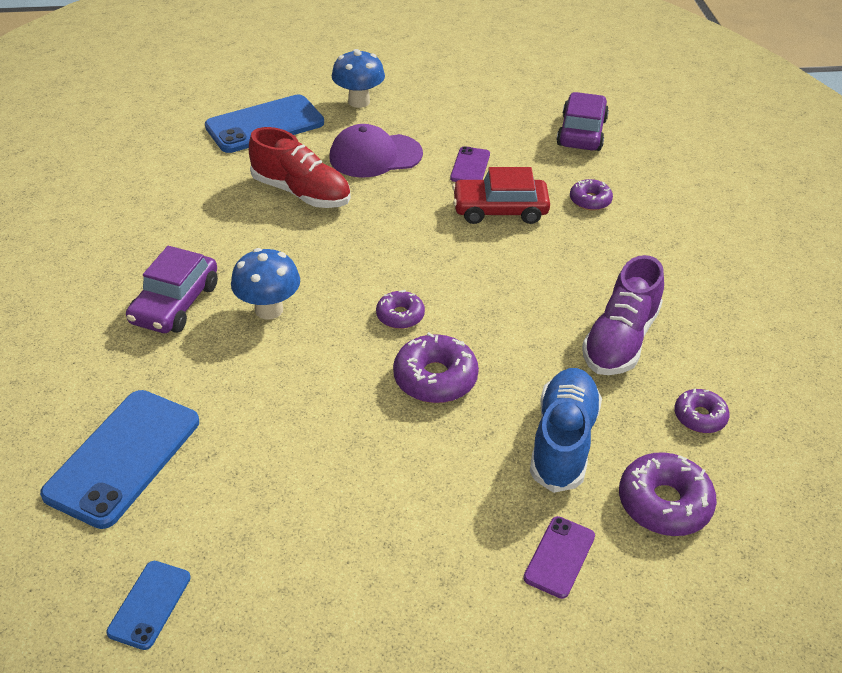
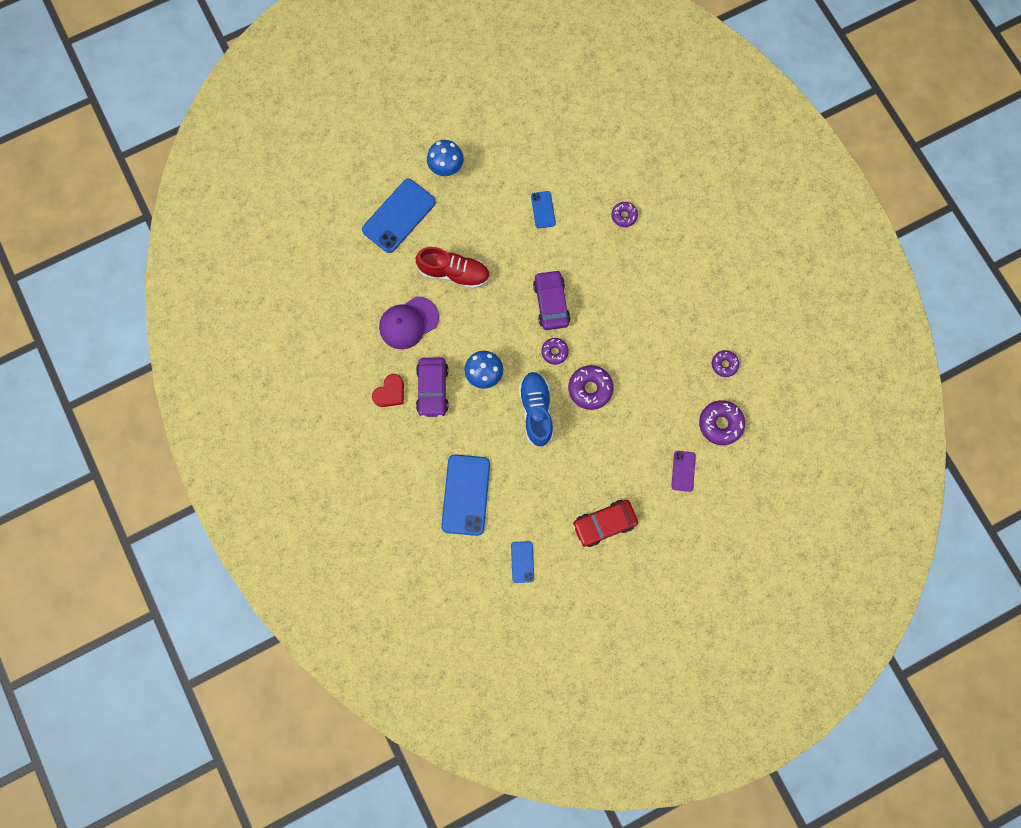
camera: 20 degrees left, 35 degrees up
purple cap [330,124,423,178] -> purple cap moved to [379,296,439,349]
purple phone [450,146,490,182] -> blue phone [531,191,556,228]
red car [452,167,550,224] -> red car moved to [572,500,638,547]
blue shoe [530,368,602,493] -> blue shoe moved to [519,371,553,448]
purple car [556,92,609,151] -> purple car moved to [533,270,570,330]
purple shoe [582,255,664,375] -> none
none -> red heart [372,374,404,407]

